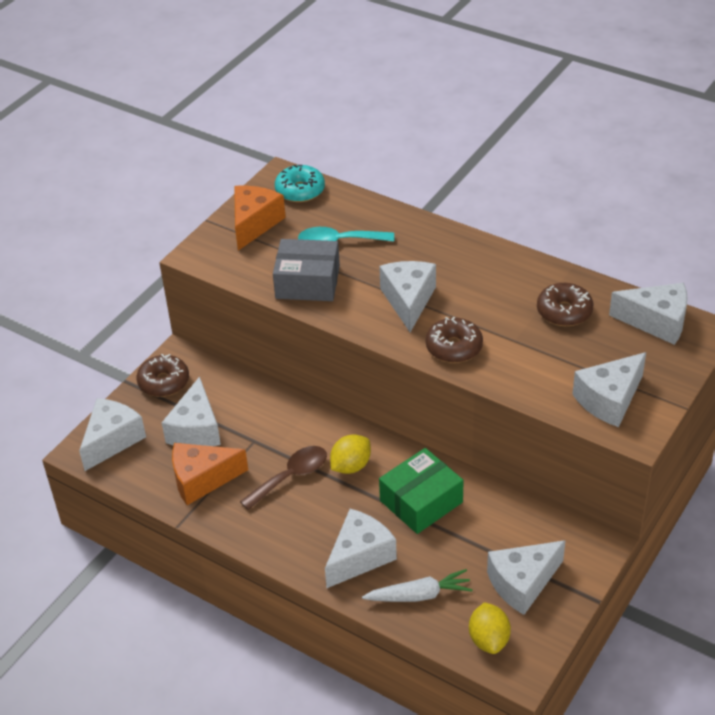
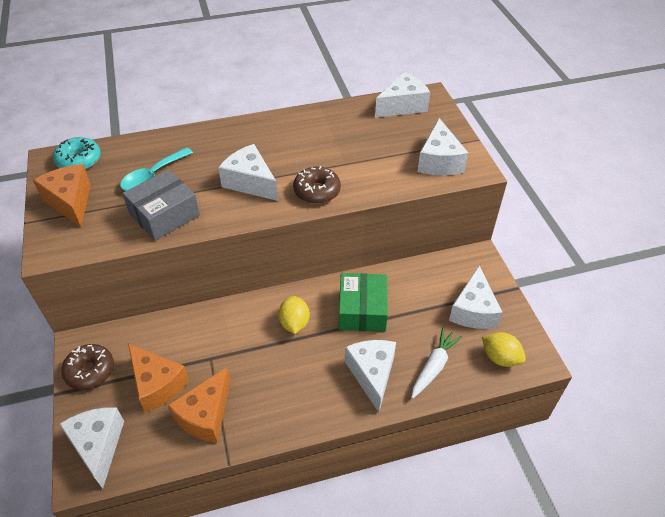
camera: 50 degrees left, 5 degrees up
white cheese [162,376,221,446] -> orange cheese [128,344,189,413]
brown spoon [240,446,327,510] -> none
brown donut [537,283,594,326] -> none

